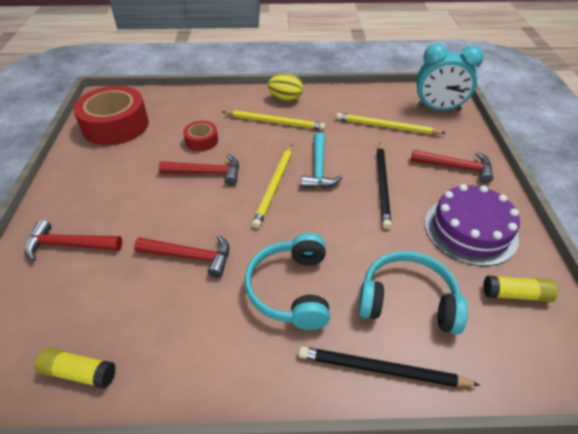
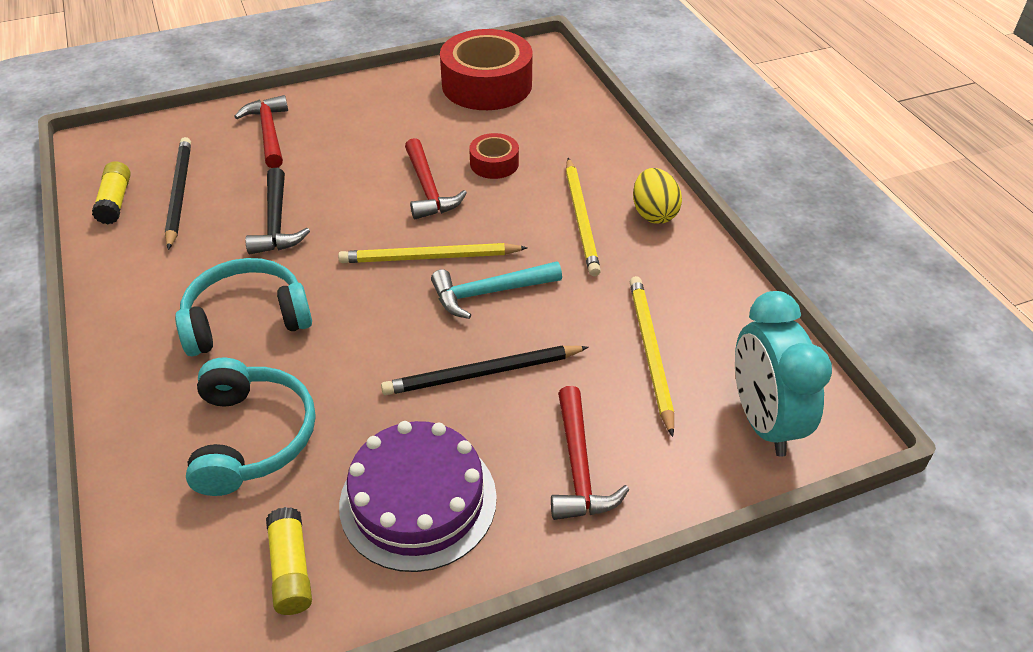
camera: 70 degrees right, 0 degrees up
red hammer [134,234,229,278] -> black hammer [245,168,310,254]
black pencil [298,346,480,387] -> black pencil moved to [165,137,191,250]

